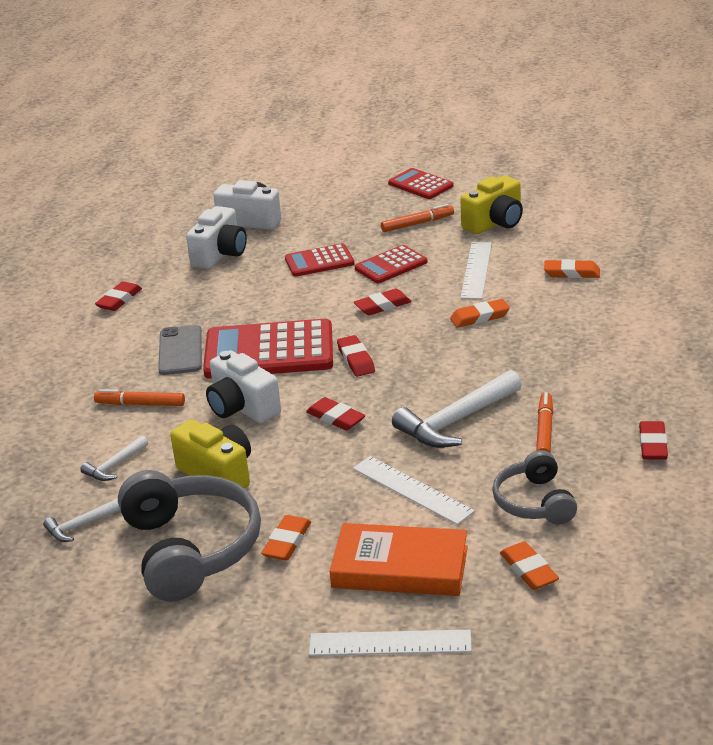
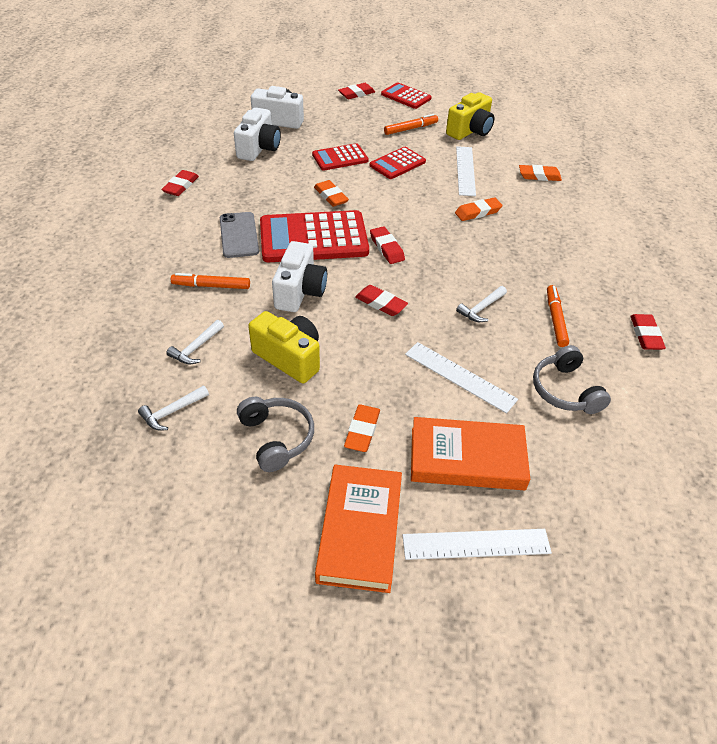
camera: 10 degrees left, 15 degrees up
grey headphones [118,470,261,601] -> grey headphones [237,397,314,472], size x0.58
white camera [206,350,281,423] -> white camera turned 120 degrees counterclockwise [272,241,327,312]
red eraser [354,289,412,315] -> red eraser moved to [338,83,375,99]
white hammer [392,370,522,448] -> white hammer [456,286,507,322], size x0.51
orange eraser [500,541,559,590] -> orange eraser moved to [314,180,349,207]
none -> orange book [315,465,402,593]

